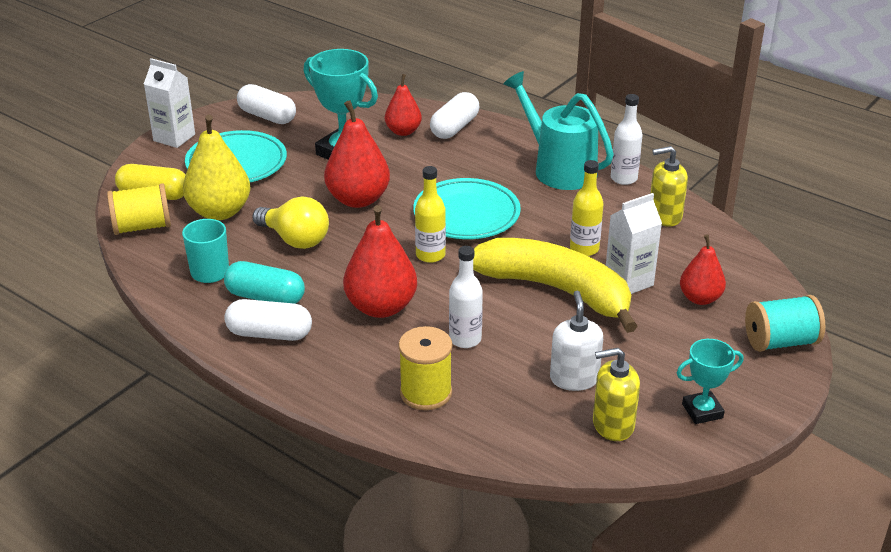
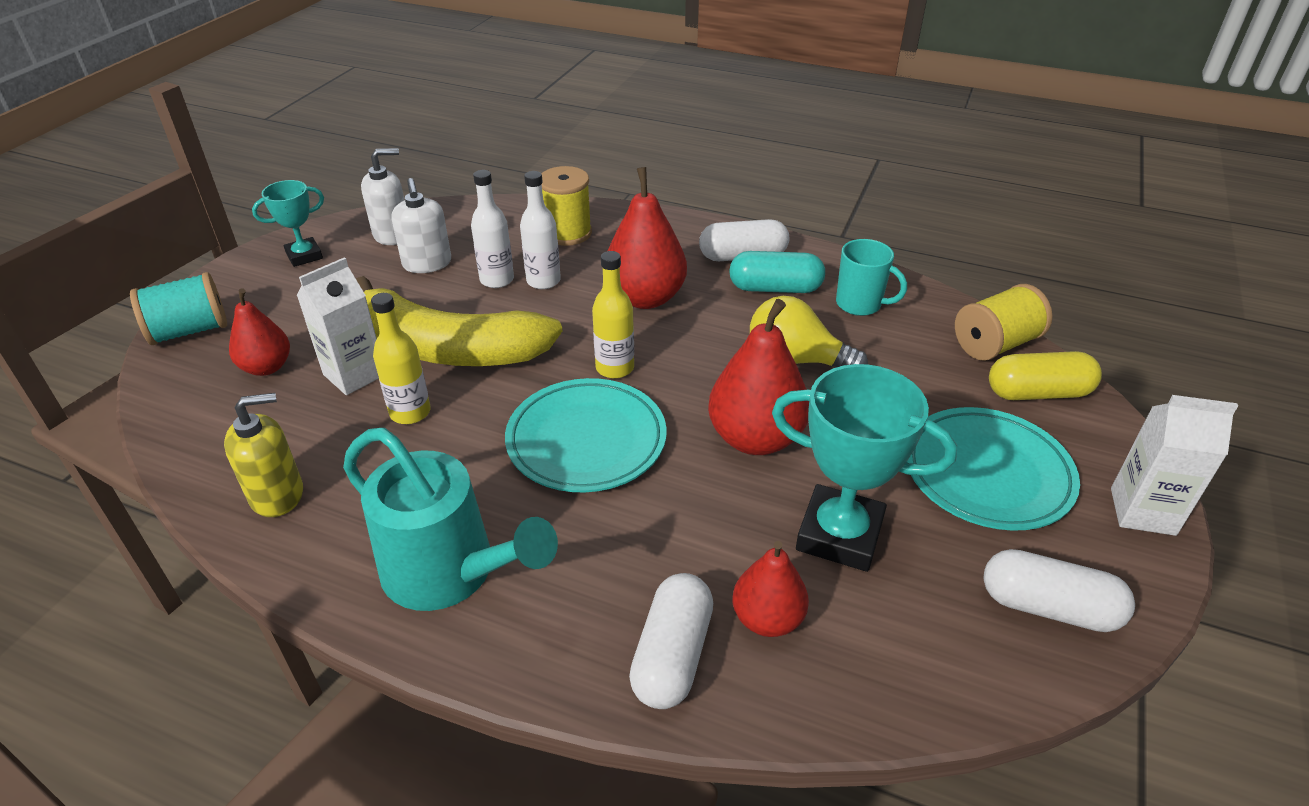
camera: 165 degrees right, 5 degrees up
yellow pear [183,115,251,220] -> none
yellow soap dispenser [593,348,640,441] -> white soap dispenser [361,148,404,245]
white bottle [611,94,643,185] -> white bottle moved to [471,170,514,288]

